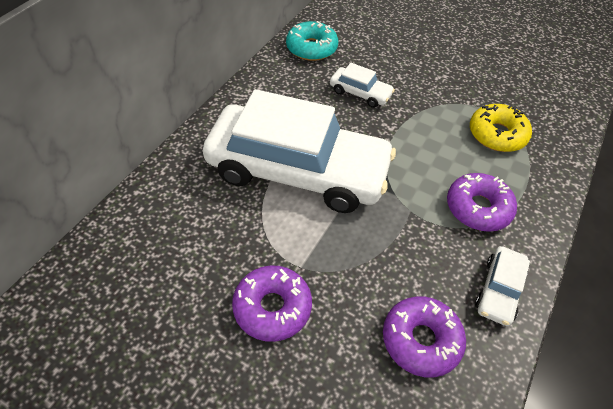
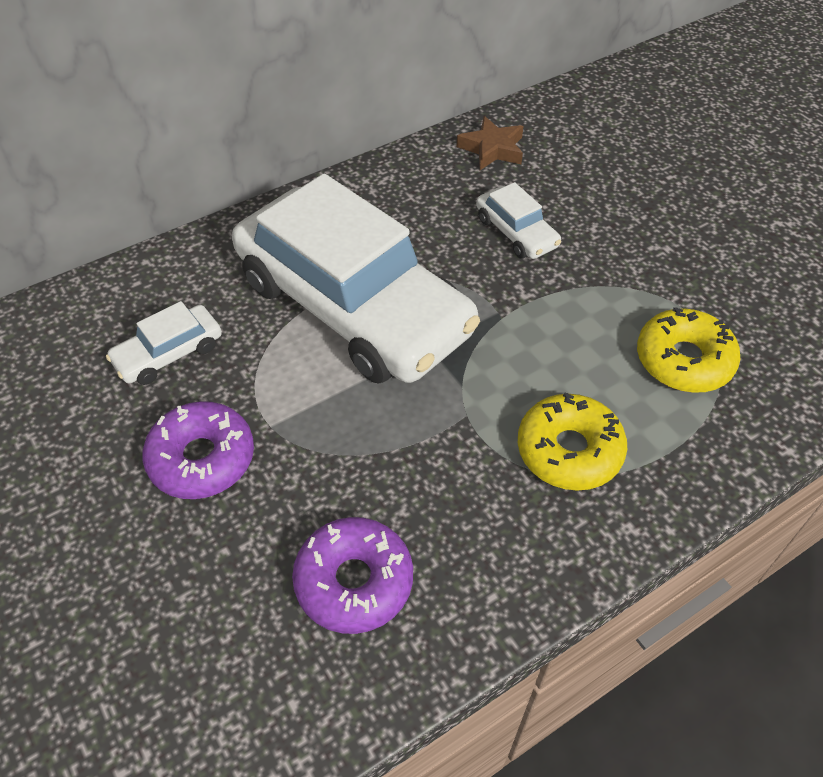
camera: 30 degrees right, 0 degrees up
turquoise donut [286,21,338,61] -> brown star [457,116,524,170]
purple donut [447,173,517,232] -> yellow donut [518,393,627,491]
white car [475,246,530,326] -> white car moved to [106,301,222,385]

